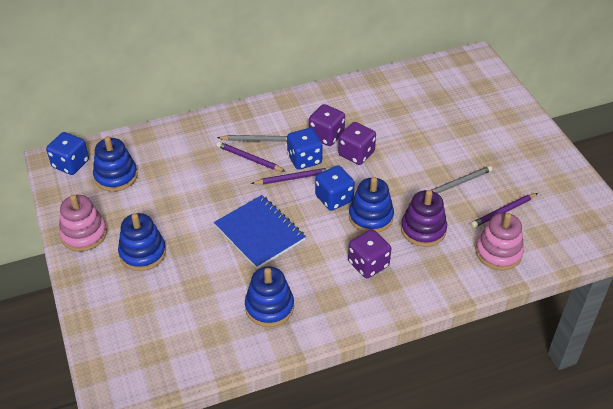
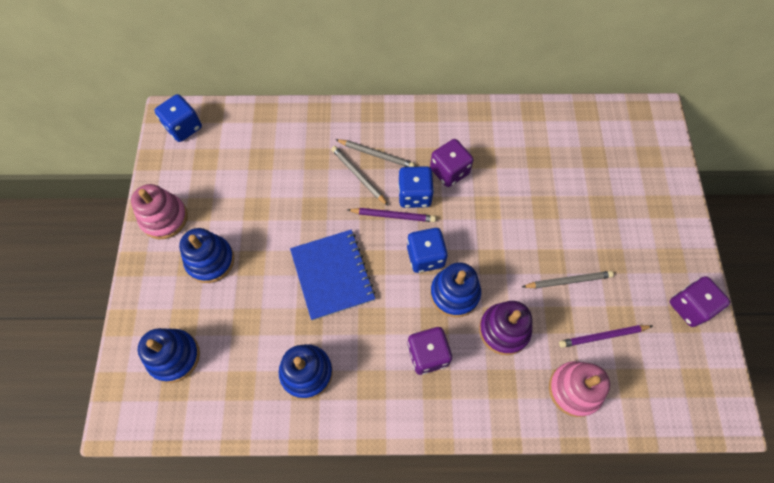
camera: 20 degrees right, 20 degrees up
blue stacking toy [93,136,138,192] -> blue stacking toy moved to [138,328,200,383]
purple pencil [217,142,286,172] -> grey pencil [331,146,388,205]
purple dice [338,122,376,165] -> purple dice moved to [670,276,730,327]

